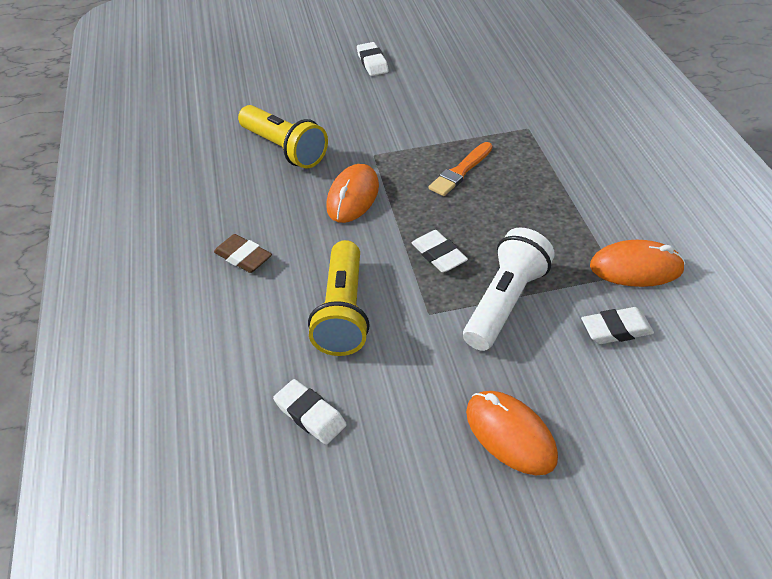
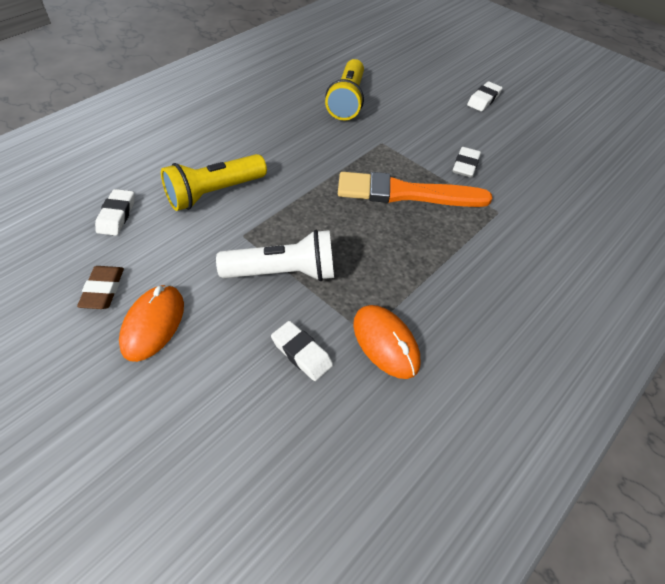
camera: 50 degrees right, 5 degrees up
brown eraser [214,234,272,273] -> brown eraser moved to [77,266,124,309]
orange mouse [326,164,379,223] -> none
white eraser [412,230,468,273] -> white eraser moved to [453,147,481,178]
orange brush [429,142,492,196] -> orange brush [338,172,492,207], size x1.82

